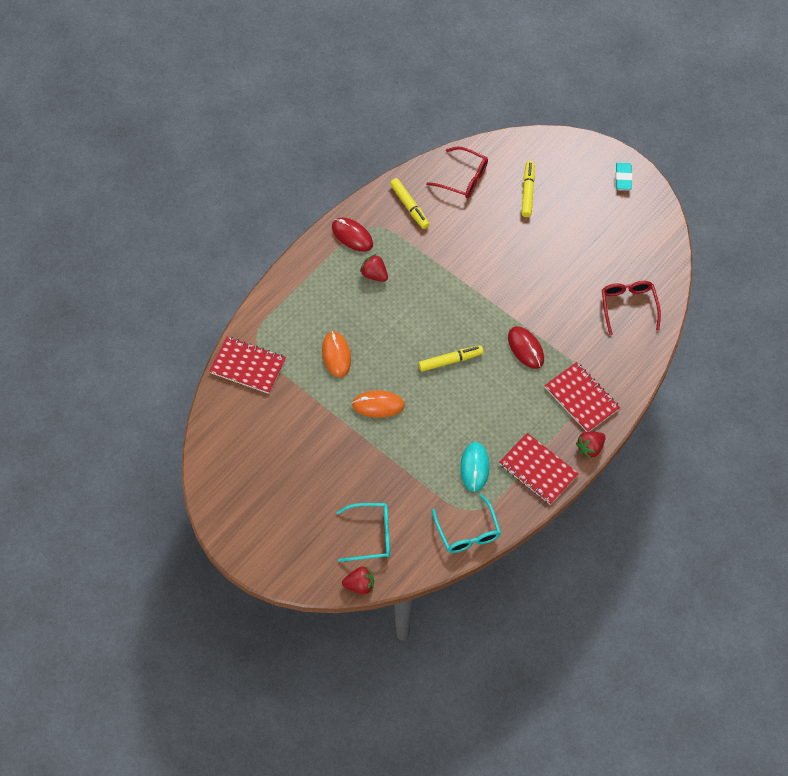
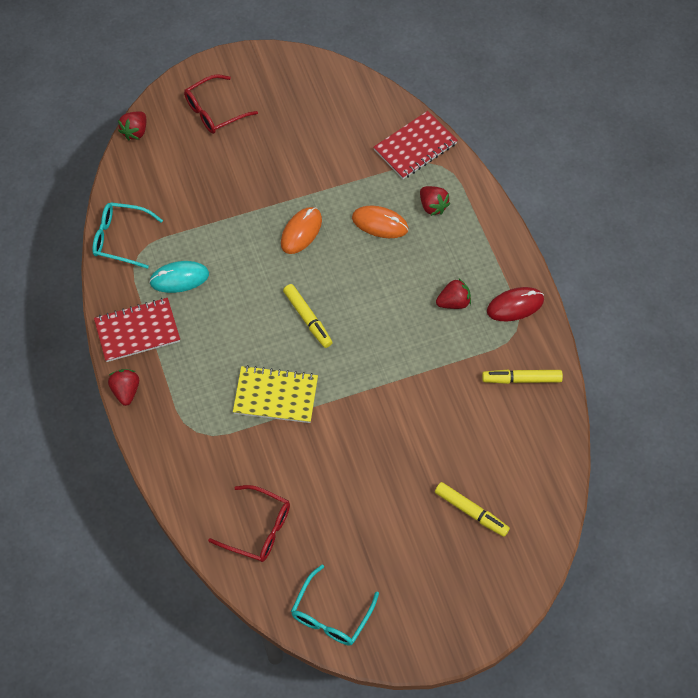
camera: 120 degrees right, 0 degrees up
turquoise glasses [336,503,390,562] -> turquoise glasses moved to [291,565,379,645]
yellow marker [418,345,484,372] -> yellow marker turned 45 degrees counterclockwise [283,284,333,348]
red glasses [426,147,488,198] -> red glasses moved to [184,74,258,134]
turquoise mouse [460,442,490,492] -> turquoise mouse turned 45 degrees counterclockwise [149,261,209,293]
red mouse [508,326,544,369] -> yellow notebook [233,365,318,423]
red notebook [544,362,620,432] -> none
turquoise eraser [615,163,632,190] -> none
none -> red strawberry [420,186,450,216]

